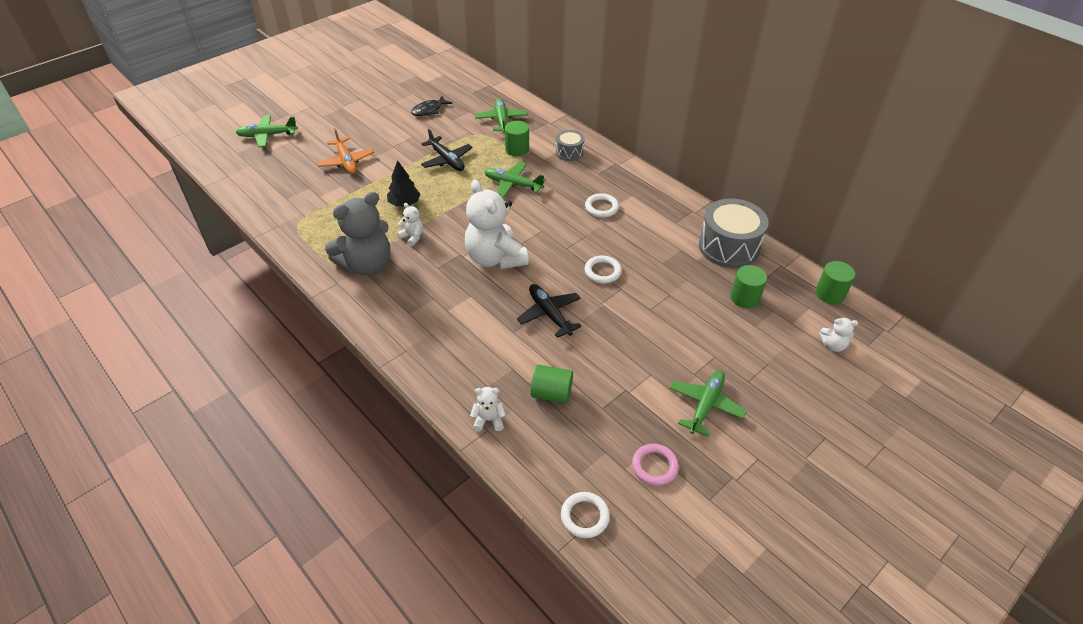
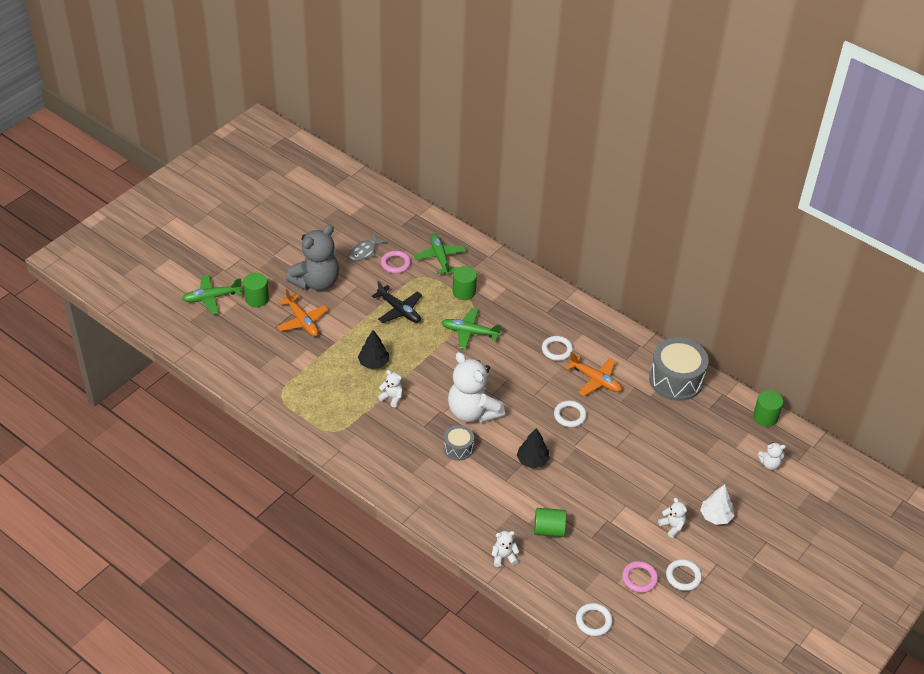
camera: 10 degrees left, 0 degrees up
grey teddy bear [325,192,390,276] -> grey teddy bear moved to [286,225,339,291]
black fish [411,96,453,116] -> grey fish [348,234,386,261]
black plane [517,284,582,338] -> black tree [516,428,550,468]
grey drum [556,130,585,161] -> grey drum moved to [444,425,474,461]
green plane [670,370,747,437] -> white teddy bear [658,498,687,538]
green cylinder [730,265,767,308] -> green cylinder moved to [243,273,269,307]
none -> pink ring [381,251,411,273]
none -> orange plane [565,352,622,396]
none -> white ring [666,559,702,591]
none -> white tree [700,484,734,525]

